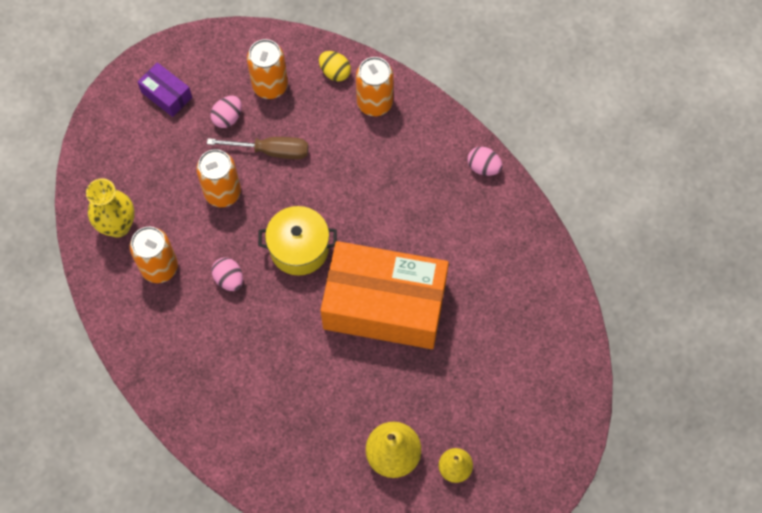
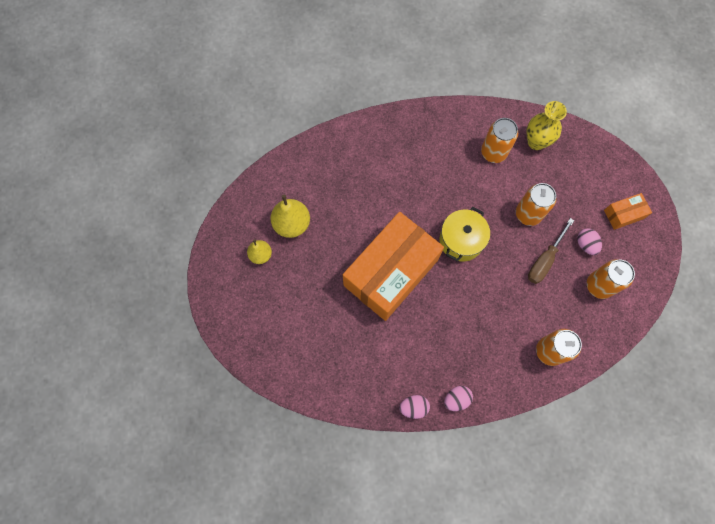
camera: 120 degrees right, 5 degrees up
purple box [137,62,192,117] -> orange box [604,193,652,230]
pink egg [211,257,243,291] -> pink egg moved to [399,395,430,419]
yellow egg [319,51,351,81] -> none

